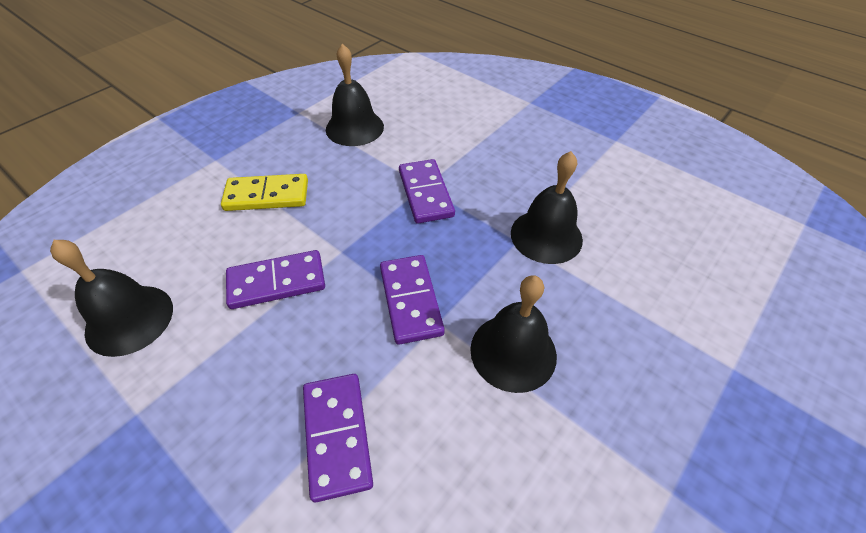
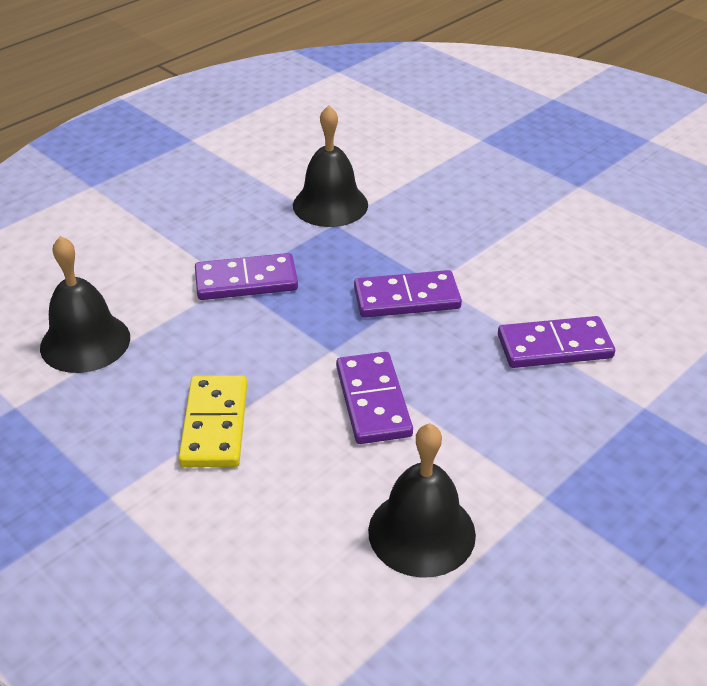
camera: 85 degrees left, 10 degrees down
black bell [470,275,557,393] -> none

